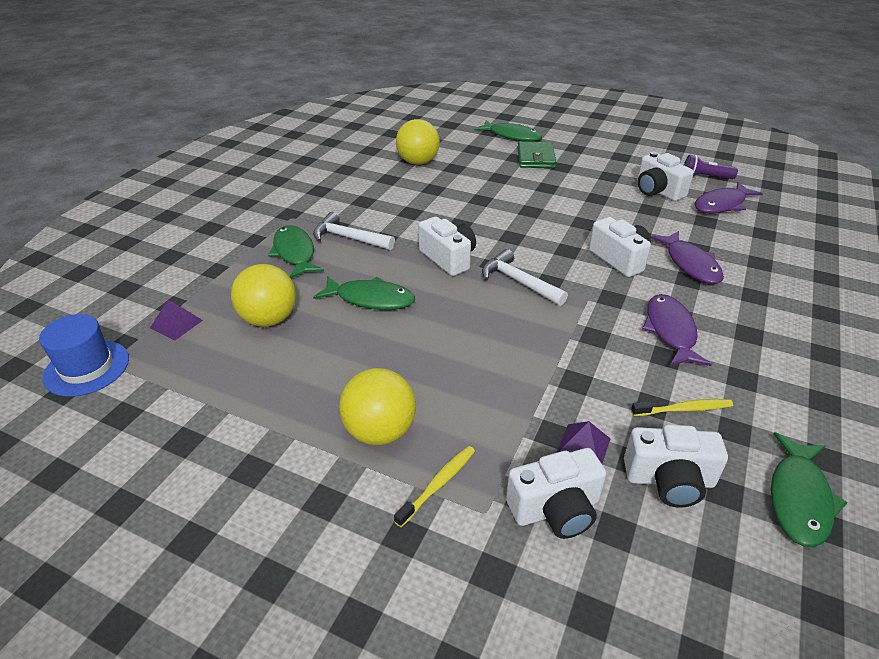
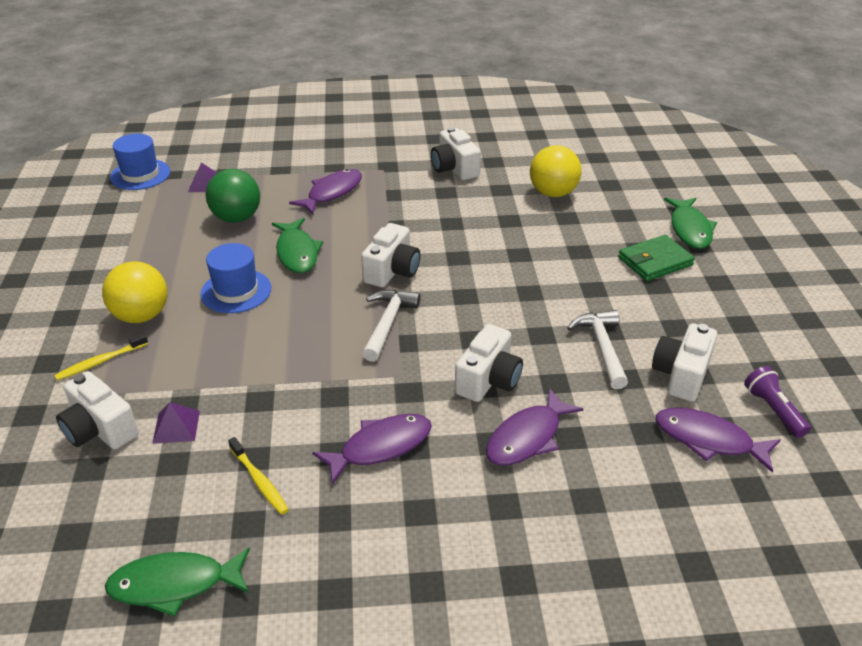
camera: 60 degrees right, 0 degrees up
yellow ball [231,264,296,327] -> green ball [206,169,260,223]
green fish [268,225,324,278] -> purple fish [289,169,362,214]
white hammer [313,212,395,250] -> white hammer moved to [567,310,628,389]
yellow toothbrush [394,446,475,527] -> yellow toothbrush turned 135 degrees clockwise [54,333,148,381]
white camera [624,425,728,507] -> white camera moved to [431,127,481,180]
none -> blue hat [200,243,271,313]

